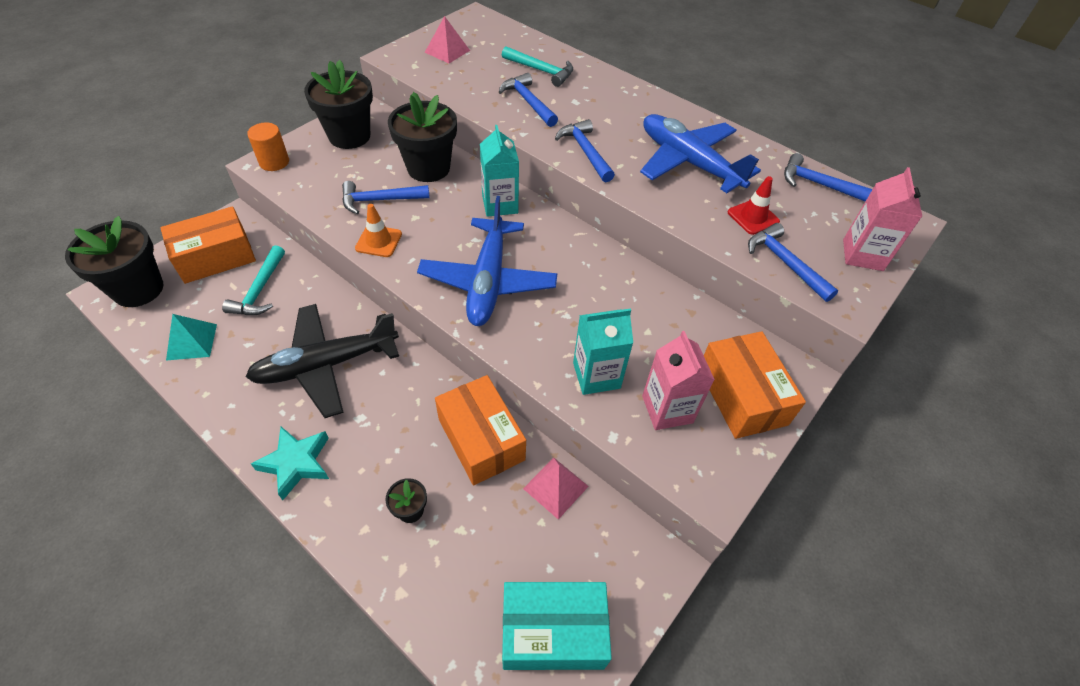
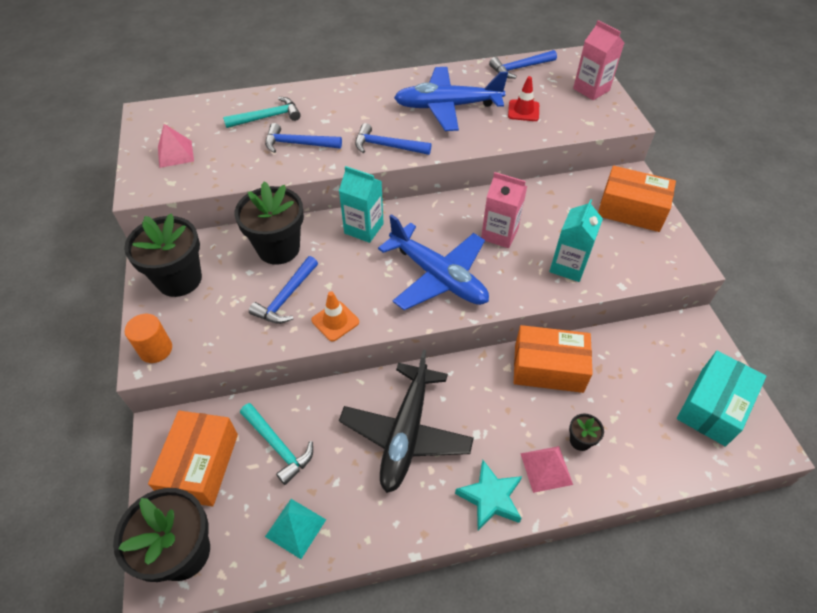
camera: 50 degrees left, 0 degrees up
pink pyramid [523,458,589,520] -> pink pyramid moved to [520,446,573,493]
pink carton [642,331,715,430] -> pink carton moved to [481,172,527,248]
blue hammer [748,223,839,302] -> none

